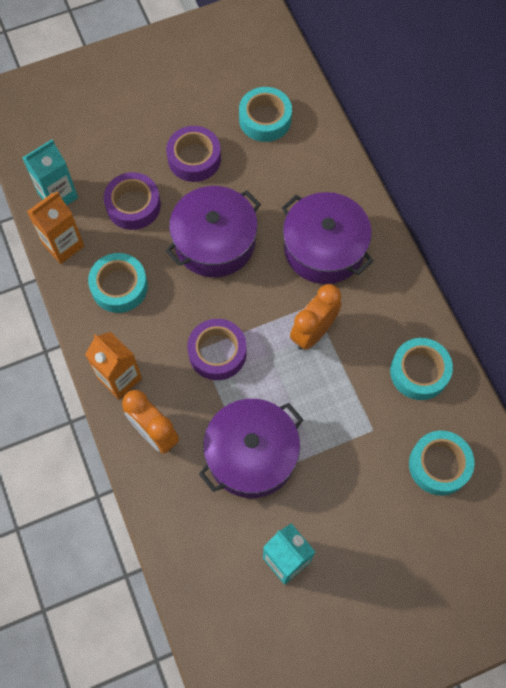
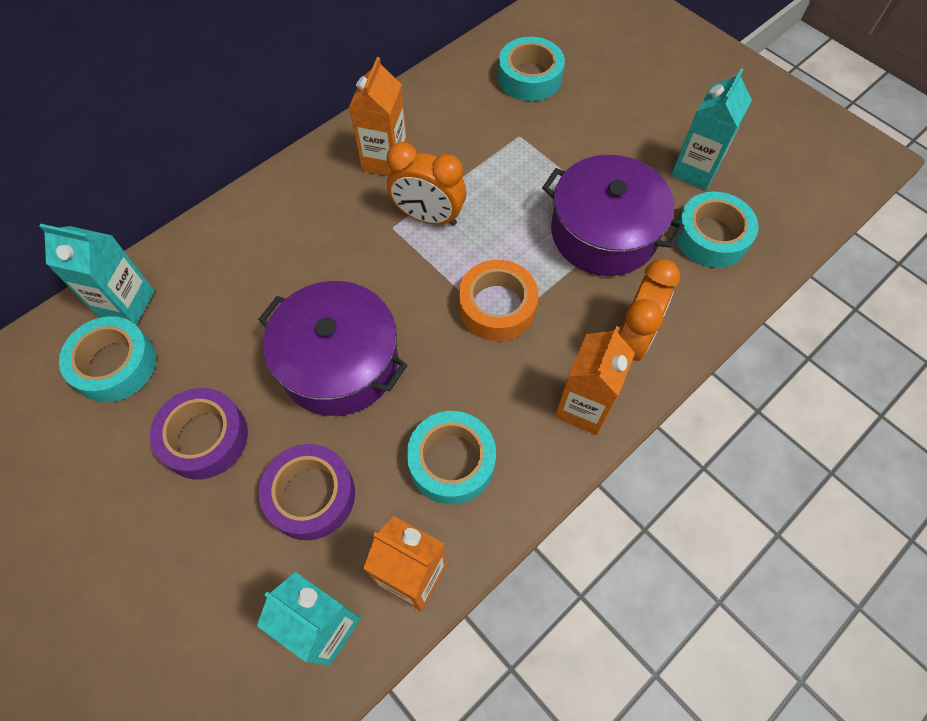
camera: 110 degrees left, 5 degrees down
purple tape [187,319,247,380] -> orange tape [459,260,539,341]
purple pot [282,192,373,284] -> none
turquoise tape [390,338,453,400] -> turquoise tape moved to [675,192,759,268]
none -> turquoise carton [39,224,155,325]
none -> orange carton [349,57,407,176]

